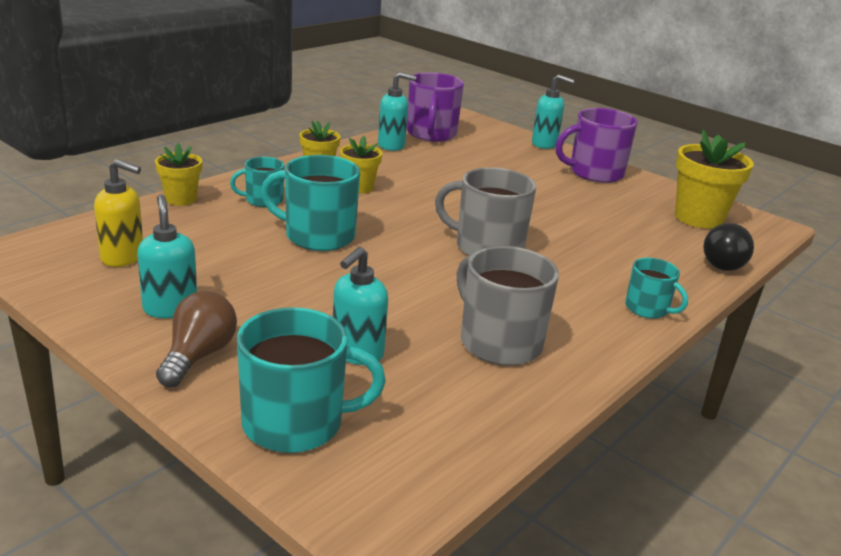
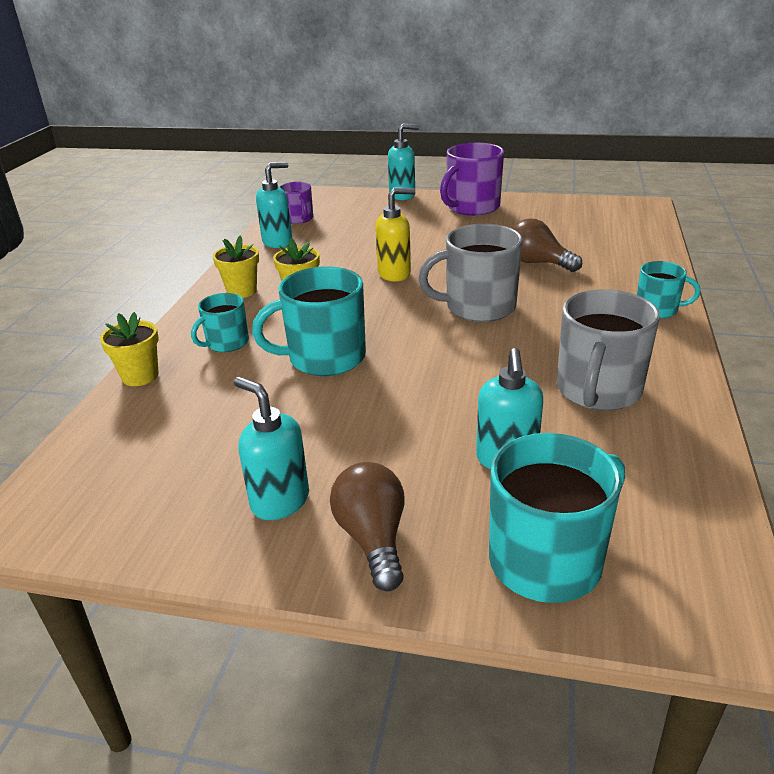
camera: 25 degrees left, 5 degrees up
yellow soap dispenser [94,159,143,267] -> yellow soap dispenser moved to [375,187,415,281]
purple mug [407,72,464,142] -> purple mug [280,182,313,224], size x0.57
grey mug [457,246,559,366] -> grey mug turned 90 degrees counterclockwise [557,289,660,411]
yellow flower pot [675,129,754,229] -> none
black light bulb [703,223,754,271] -> none
none -> brown light bulb [512,218,582,272]

